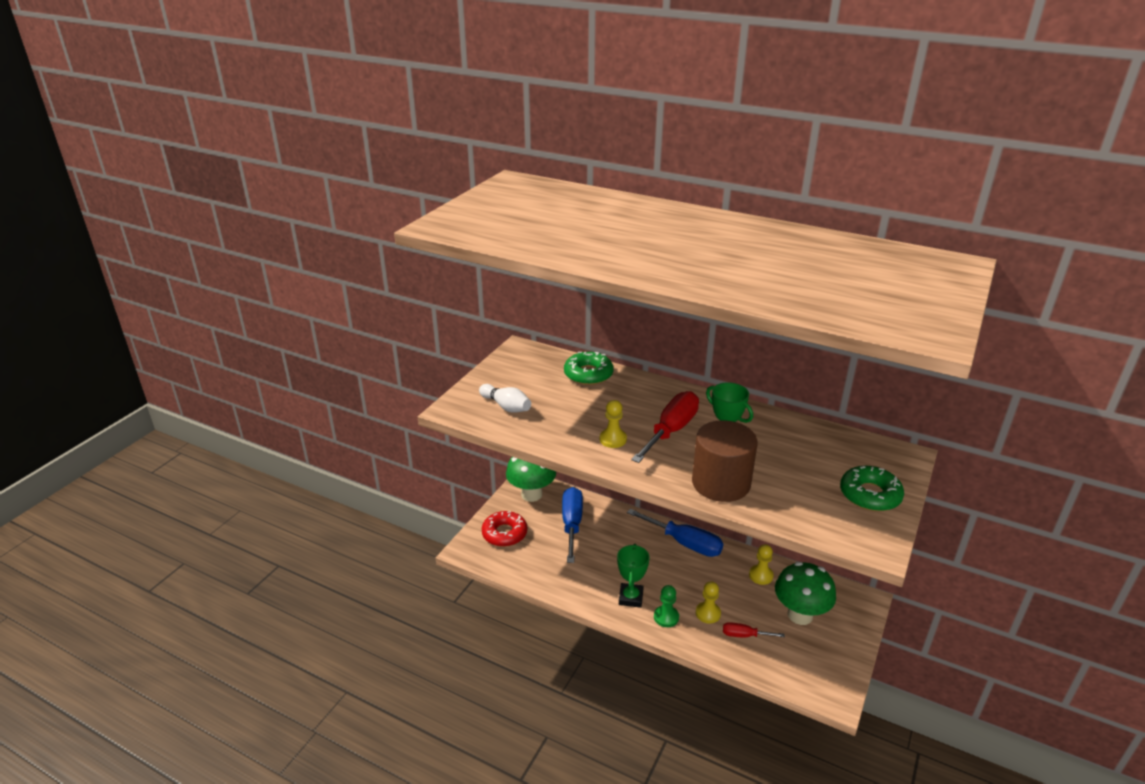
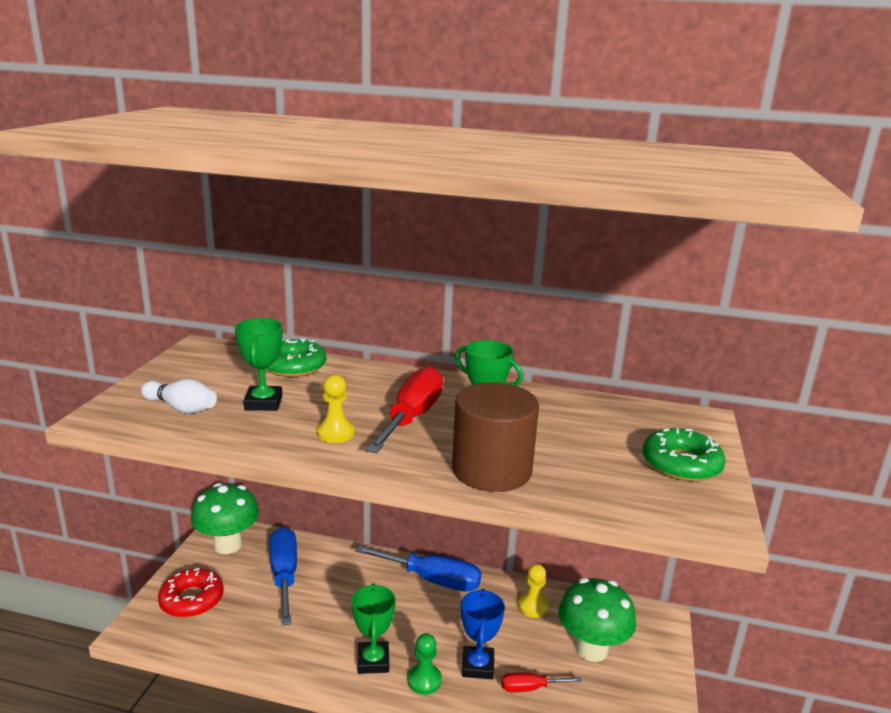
camera: 15 degrees left, 10 degrees down
yellow pawn [696,581,721,623] -> blue trophy [461,589,505,679]
none -> green trophy [235,318,283,411]

